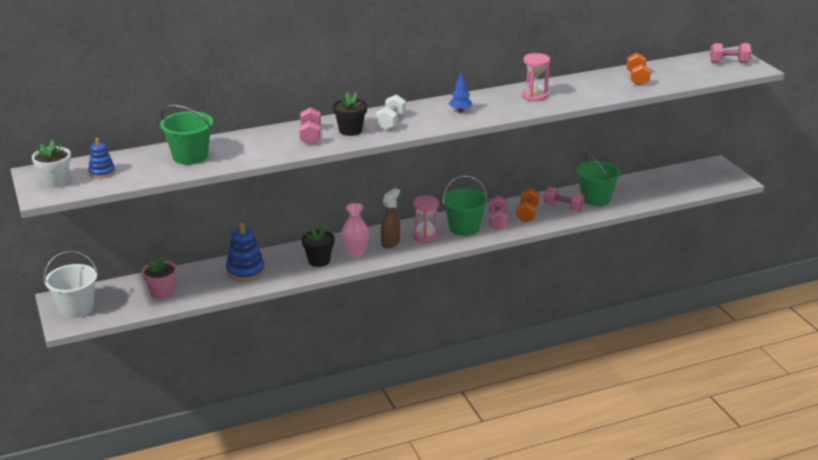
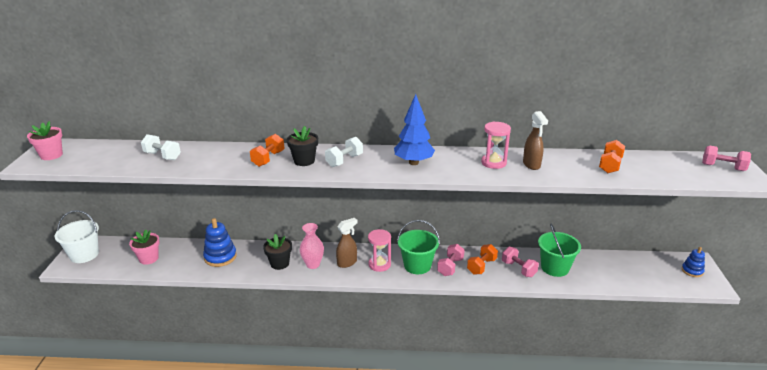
camera: 25 degrees right, 0 degrees up
white flower pot [32,140,71,188] -> pink flower pot [27,121,63,160]
blue stacking toy [88,138,115,178] -> blue stacking toy moved to [682,247,705,277]
green bucket [160,105,213,165] -> white dumbbell [141,134,181,160]
pink dumbbell [299,107,321,145] -> orange dumbbell [250,134,285,167]
blue tree [449,71,472,112] -> blue tree [394,94,435,165], size x1.84
none -> brown spray bottle [523,111,548,170]

